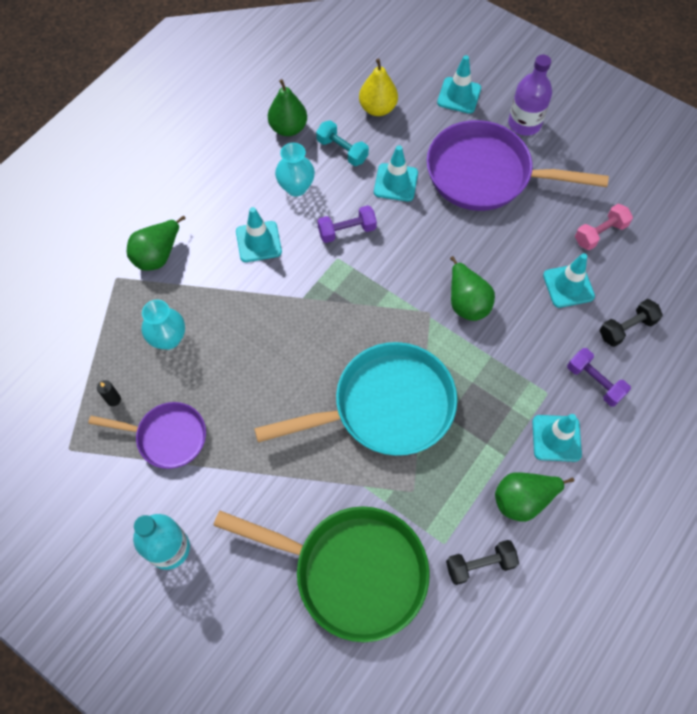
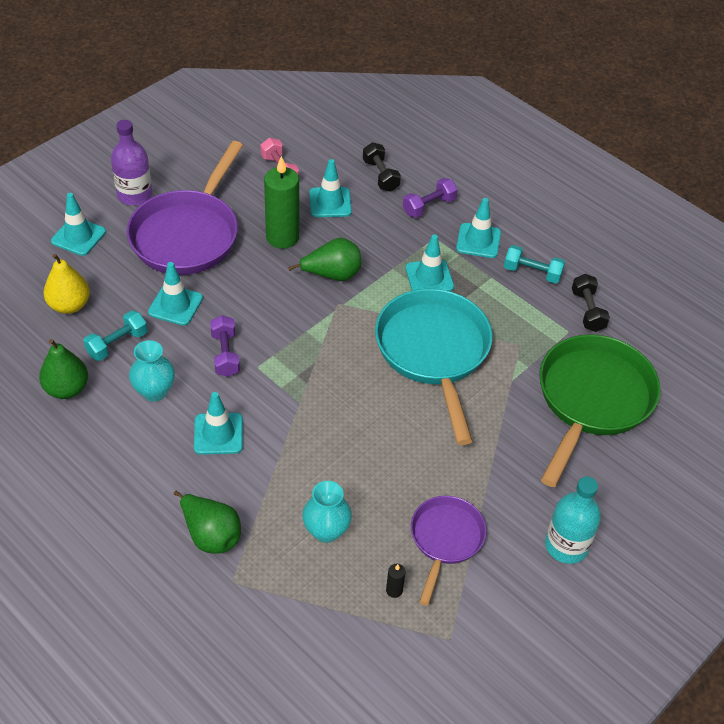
camera: 85 degrees left, 15 degrees down
green pear [495,472,574,522] -> turquoise dumbbell [504,245,565,284]
none -> green candle [264,156,299,249]
none -> turquoise traffic cone [405,235,454,291]

